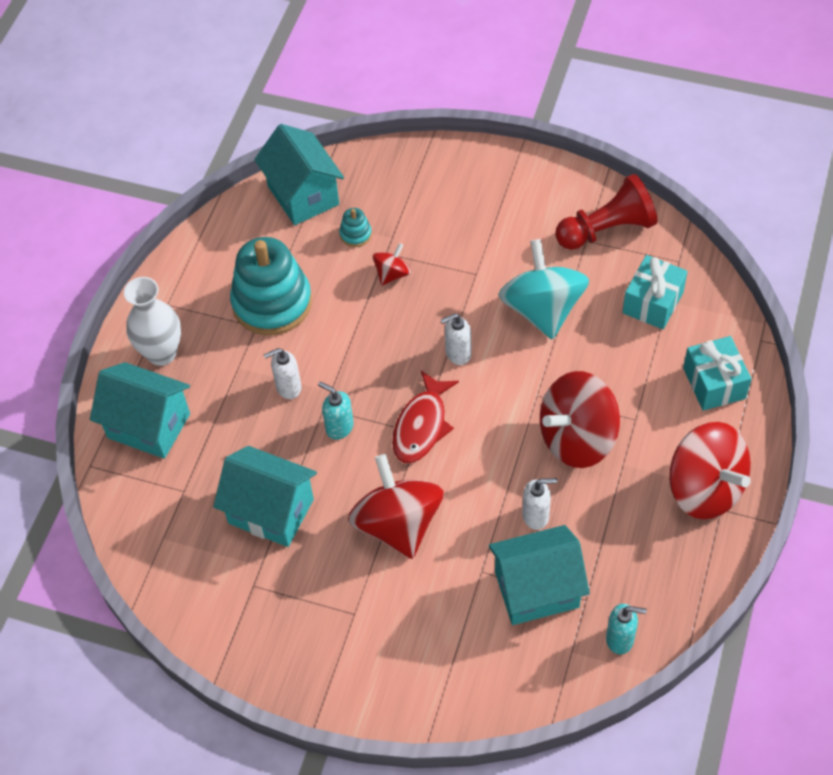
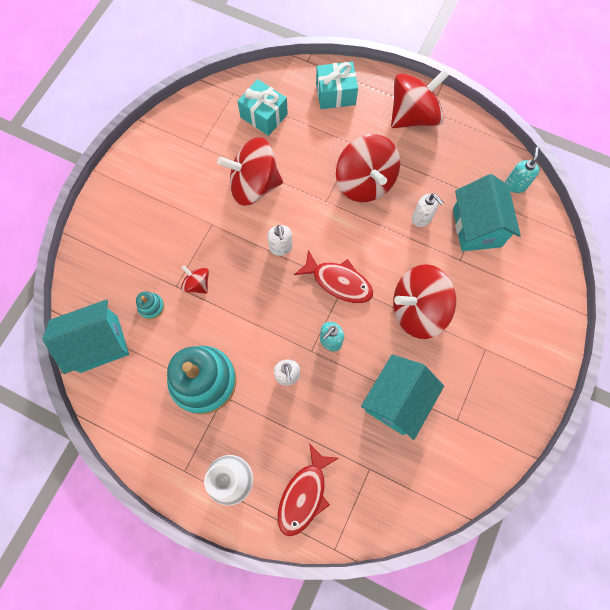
camera: 85 degrees left, 15 degrees up
turquoise house [90,362,190,459] -> red fish [278,443,339,536]
turquoise spinning top [498,239,589,340] -> red spinning top [217,137,283,206]
white soap dispenser [522,478,557,530] -> white soap dispenser turned 135 degrees clockwise [412,193,444,227]
red pawn [555,174,658,250] -> none

